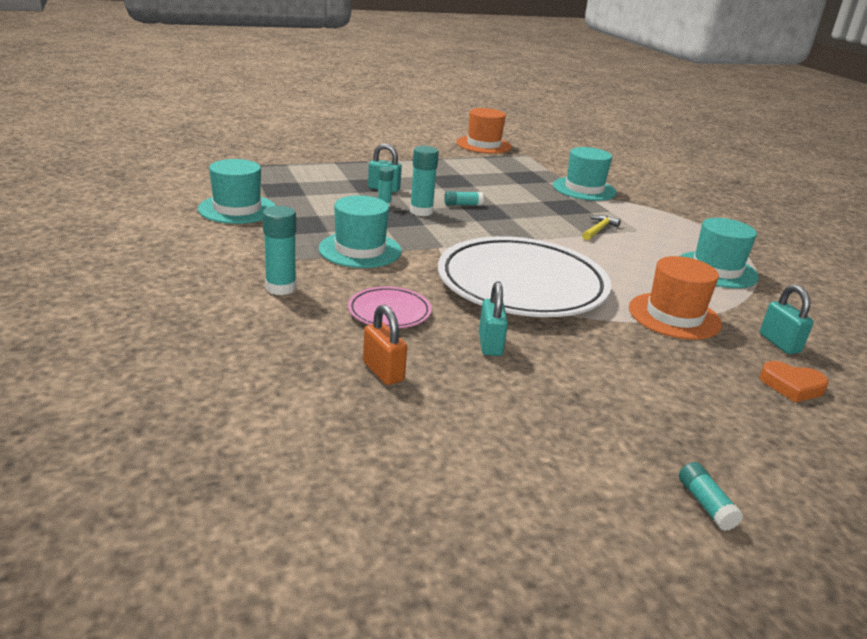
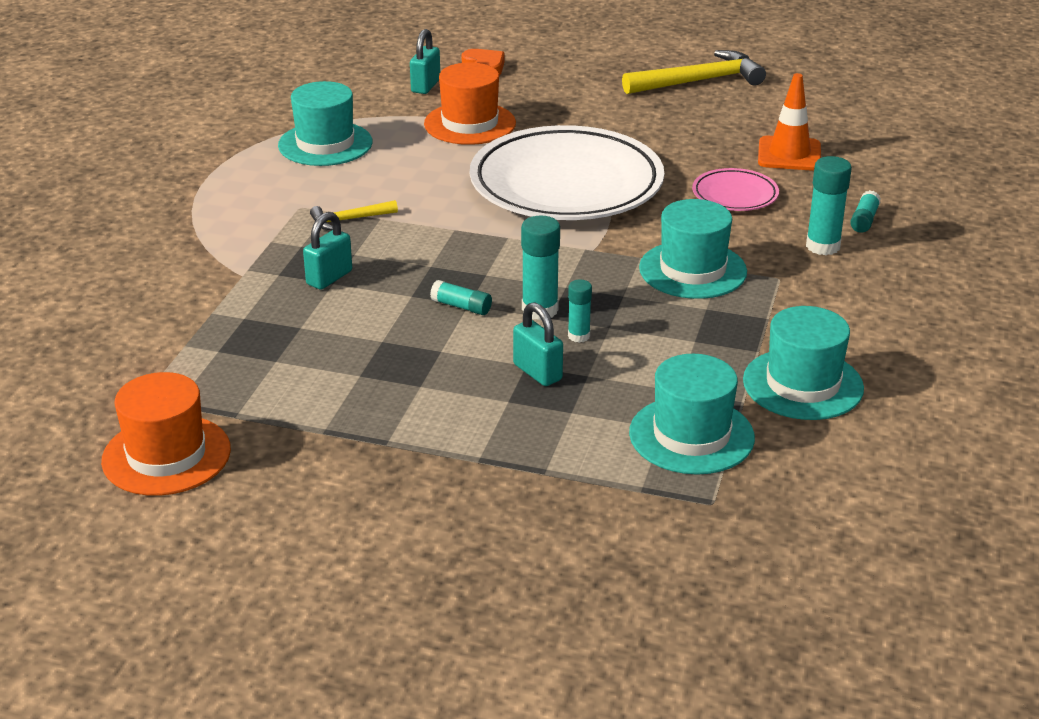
camera: 140 degrees left, 5 degrees up
orange padlock [363,305,407,385] -> orange traffic cone [758,73,821,171]
turquoise padlock [479,281,508,356] -> turquoise padlock moved to [303,212,352,290]
turquoise hat [553,147,617,201] -> turquoise hat moved to [629,354,755,475]
turquoise glue stick [679,462,743,531] -> turquoise glue stick moved to [850,190,881,233]
none -> yellow hammer [622,50,766,94]

